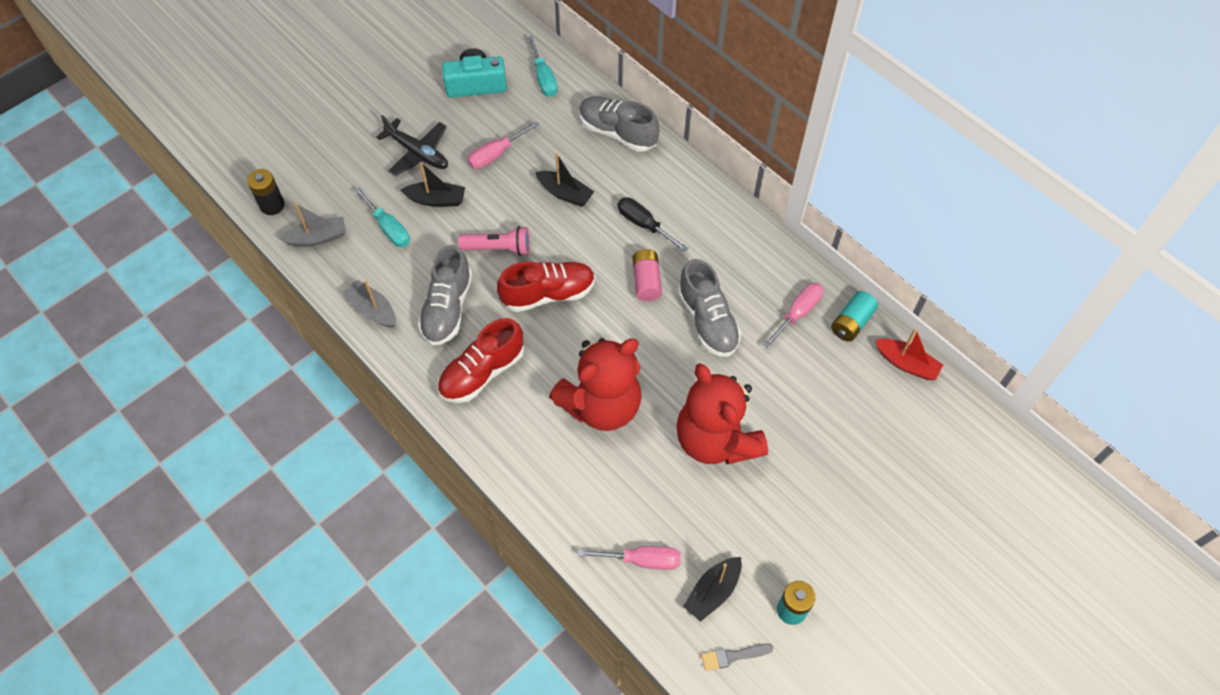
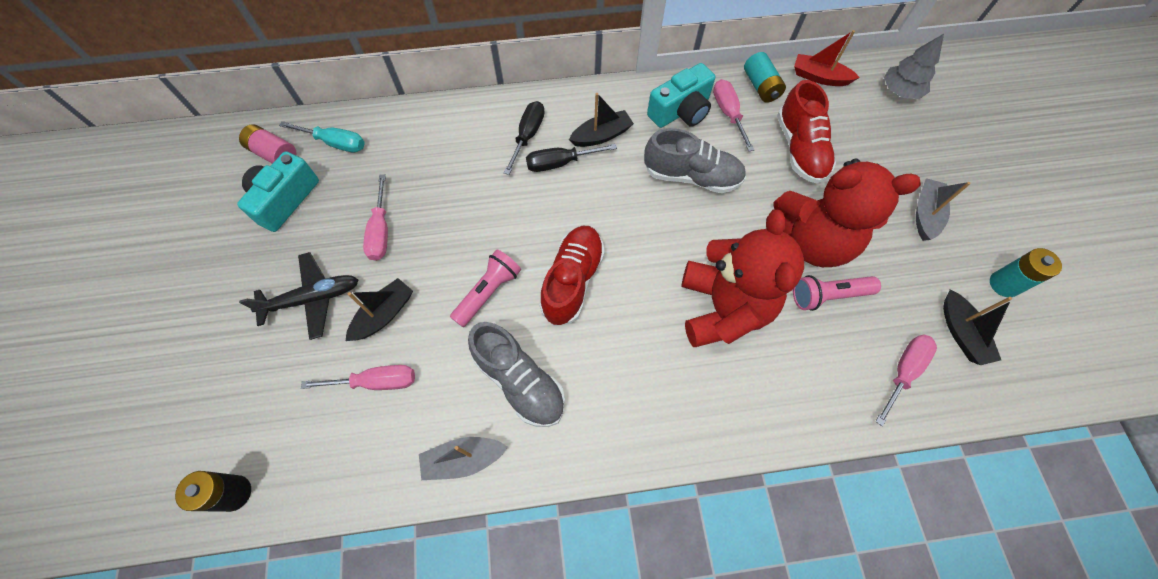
camera: 55 degrees left, 5 degrees up
grey boat [280,203,346,247] -> grey boat moved to [916,178,971,241]
turquoise screwdriver [354,187,410,247] -> pink screwdriver [301,365,415,390]
red shoe [437,318,524,403] -> red shoe moved to [777,80,836,183]
black boat [535,153,594,207] -> black boat moved to [569,93,634,147]
grey shoe [579,96,659,152] -> none
pink battery [632,249,662,301] -> pink battery moved to [239,124,296,164]
grey brush [701,644,774,671] -> none
red boat [875,328,943,380] -> red boat turned 135 degrees counterclockwise [794,30,860,86]
none -> black screwdriver [504,101,545,175]
none -> turquoise camera [647,63,715,128]
none -> pink flashlight [793,275,881,311]
none -> grey tree [884,34,944,99]

